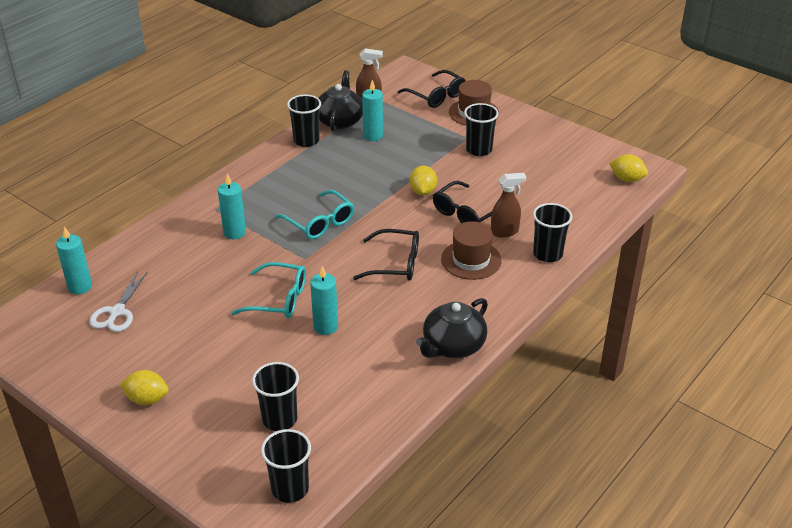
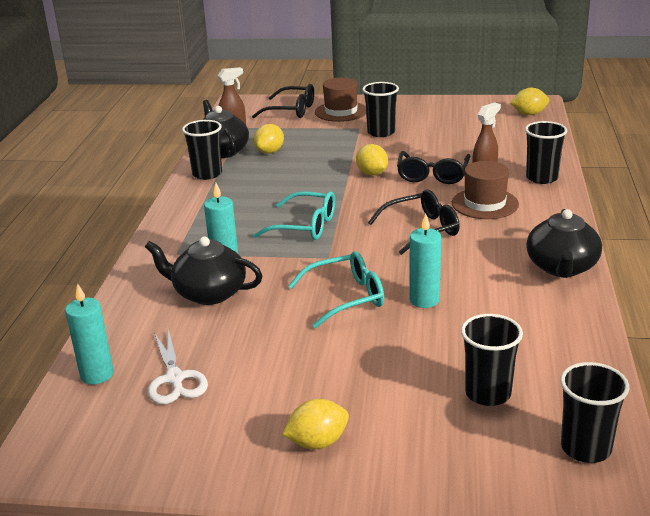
camera: 30 degrees left, 10 degrees down
turquoise candle [362,80,383,141] -> yellow lemon [254,124,284,154]
none -> black teapot [145,236,262,305]

